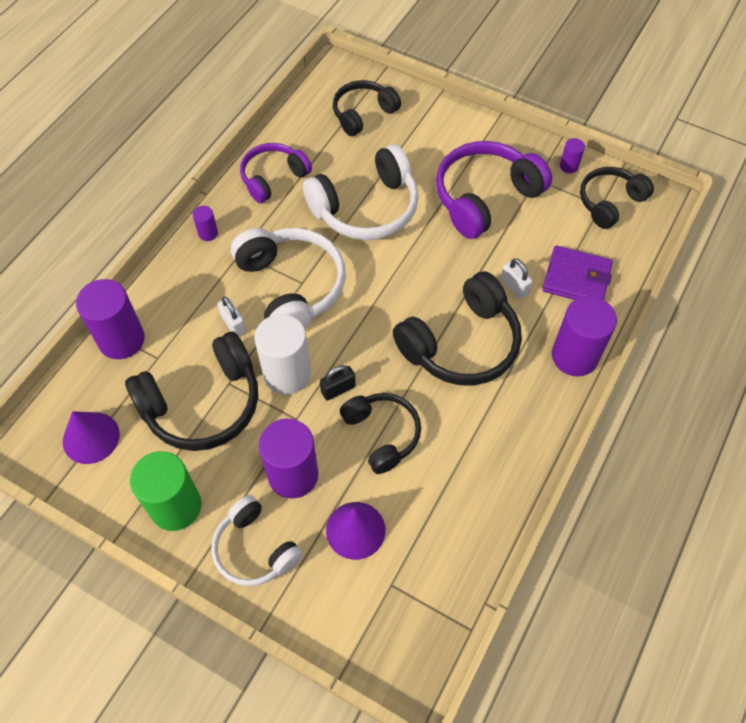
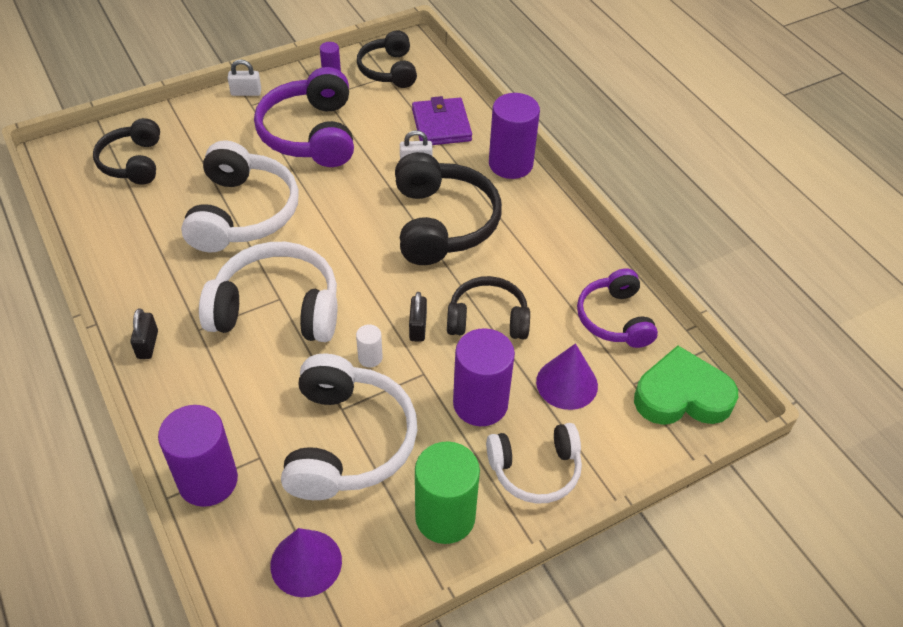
camera: 60 degrees left, 10 degrees down
black headphones [125,332,258,451] -> white headphones [281,354,417,500]
purple cylinder [193,206,218,241] -> black padlock [130,308,158,359]
white padlock [217,296,246,336] -> white padlock moved to [228,60,261,96]
purple headphones [240,143,312,203] -> purple headphones moved to [577,269,658,348]
white cylinder [254,314,311,394] -> white cylinder [356,324,383,367], size x0.46
purple wallet [542,246,613,300] -> purple wallet turned 60 degrees counterclockwise [412,96,472,145]
none -> green heart [634,346,738,425]

